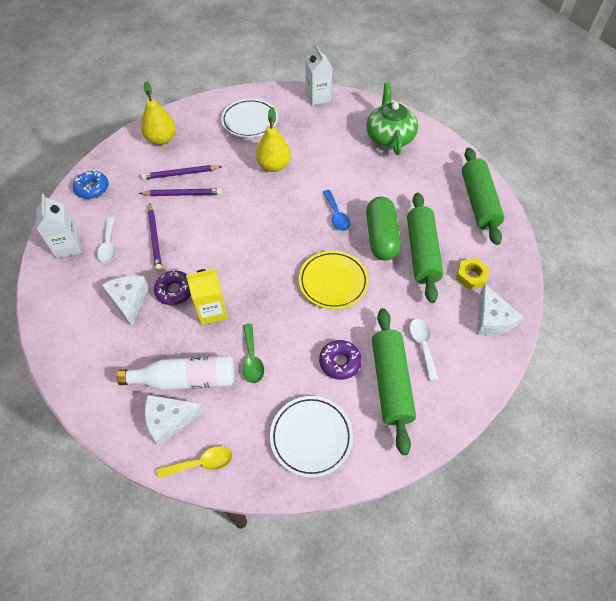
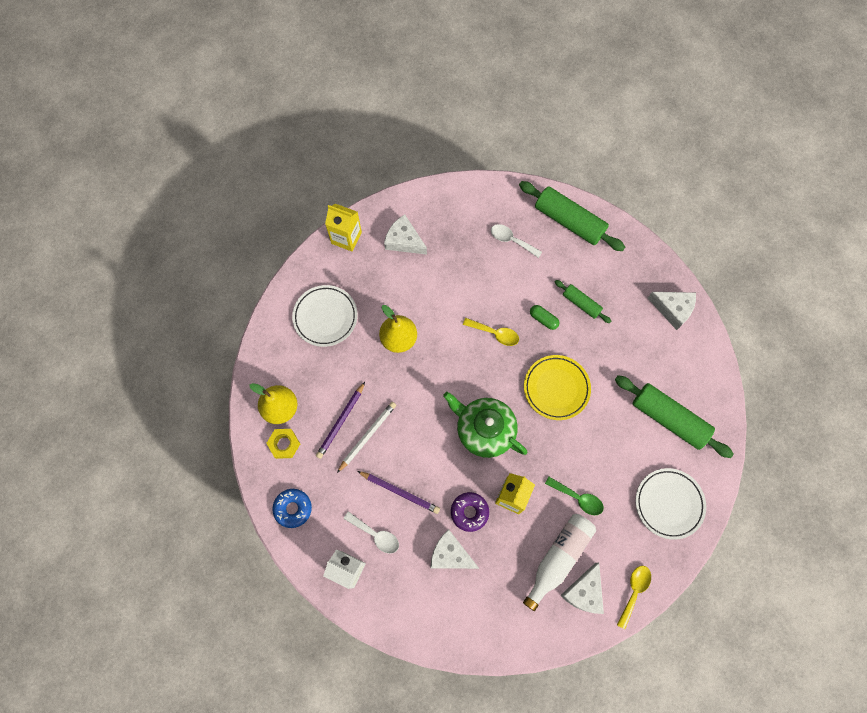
camera: 50 degrees left, 15 degrees up
purple pencil [139,188,222,196] -> white pencil [337,402,396,473]
white carton [305,44,332,105] -> yellow carton [325,204,362,252]
purple donut [319,340,362,380] -> none
blue spoon [323,190,351,231] -> yellow spoon [463,318,519,346]
green teapot [366,82,418,155] -> green teapot moved to [443,392,527,458]
green capsule [366,197,401,261] -> green capsule [530,305,559,330], size x0.47
green rolling pin [407,193,443,303] -> green rolling pin [555,280,611,323], size x0.54
white spoon [409,319,438,381] -> white spoon moved to [491,224,542,258]
yellow nut [456,258,489,290] -> yellow nut moved to [266,429,300,459]
none -> white cheese [384,214,427,255]

